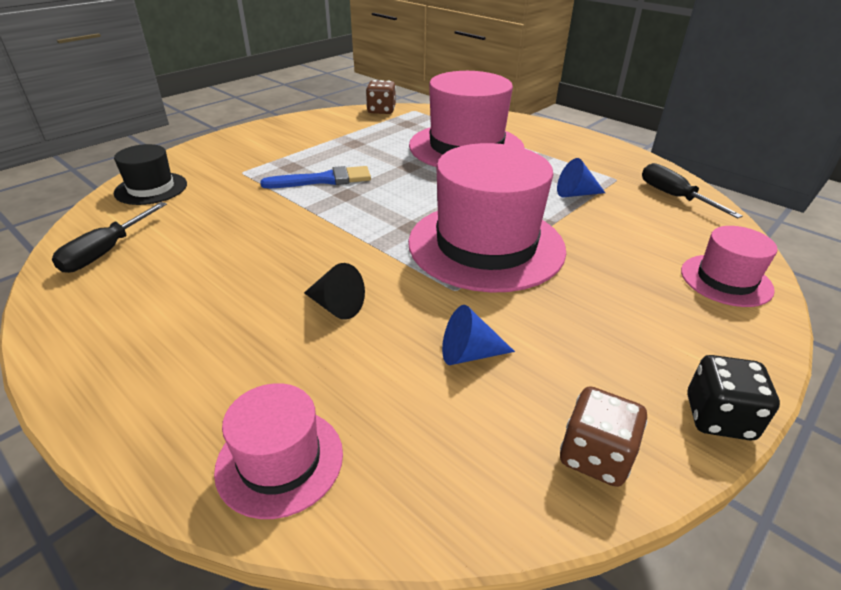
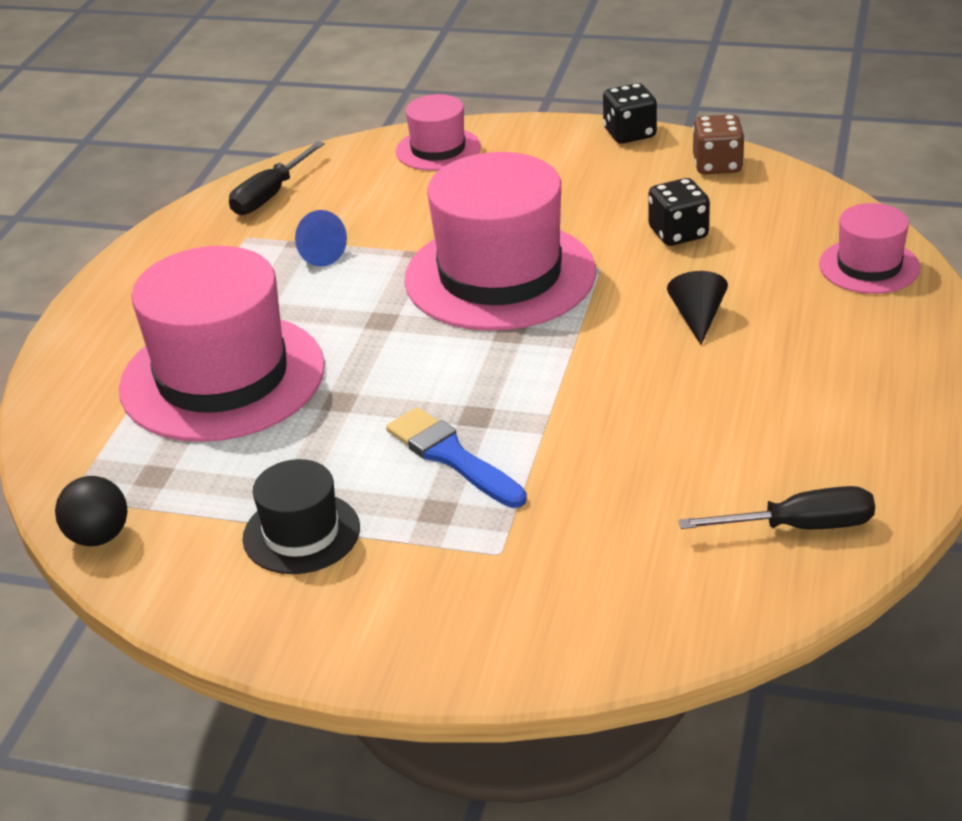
camera: 115 degrees left, 0 degrees up
black hat [114,144,187,205] -> black hat moved to [243,459,360,574]
brown dice [366,80,396,114] -> black ball [55,476,128,546]
blue cone [442,305,515,365] -> black dice [648,178,710,246]

